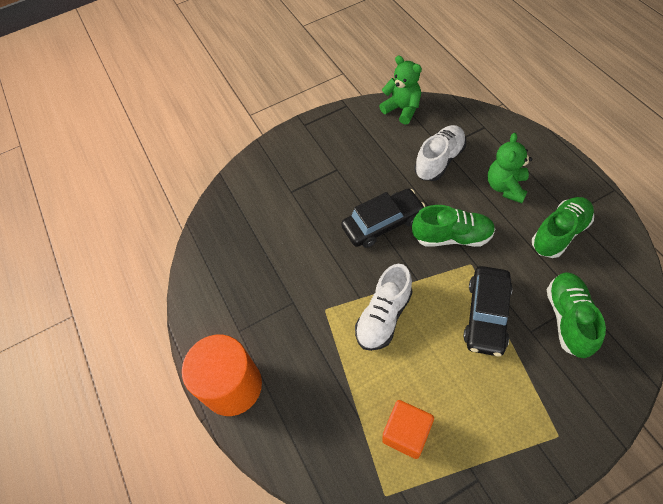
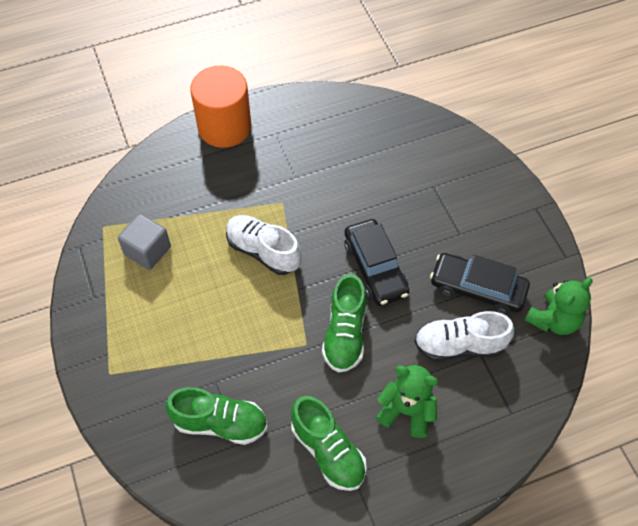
camera: 90 degrees right, 0 degrees up
orange cube [382,400,434,459] -> grey cube [118,214,171,270]
white shoe [415,125,466,181] -> white shoe turned 135 degrees clockwise [414,311,514,361]
black car [463,266,513,356] -> black car moved to [430,253,530,315]

